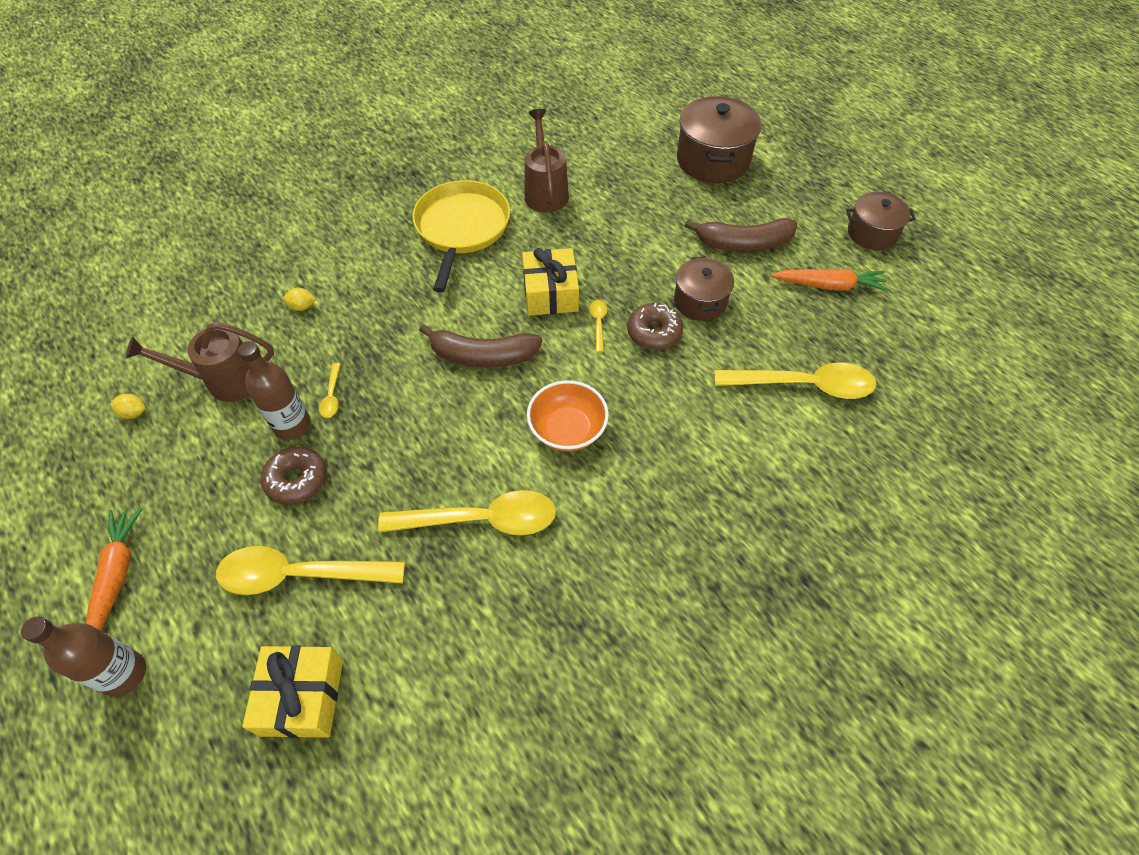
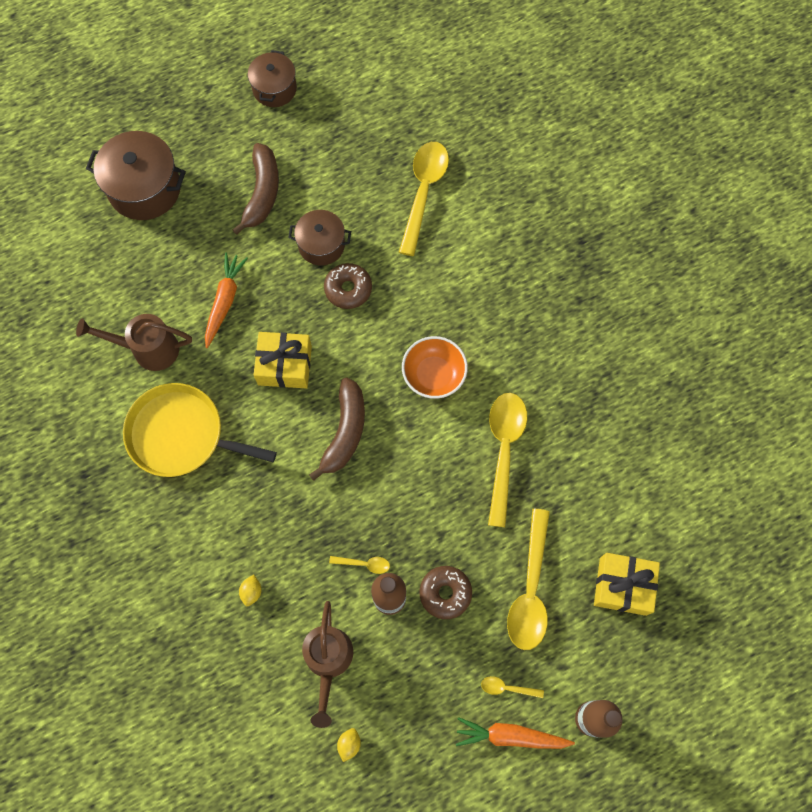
camera: 80 degrees left, 15 degrees up
yellow spoon [589,300,607,353] -> yellow spoon moved to [481,676,544,698]
orange carrot [771,269,889,291] -> orange carrot moved to [205,253,248,348]

